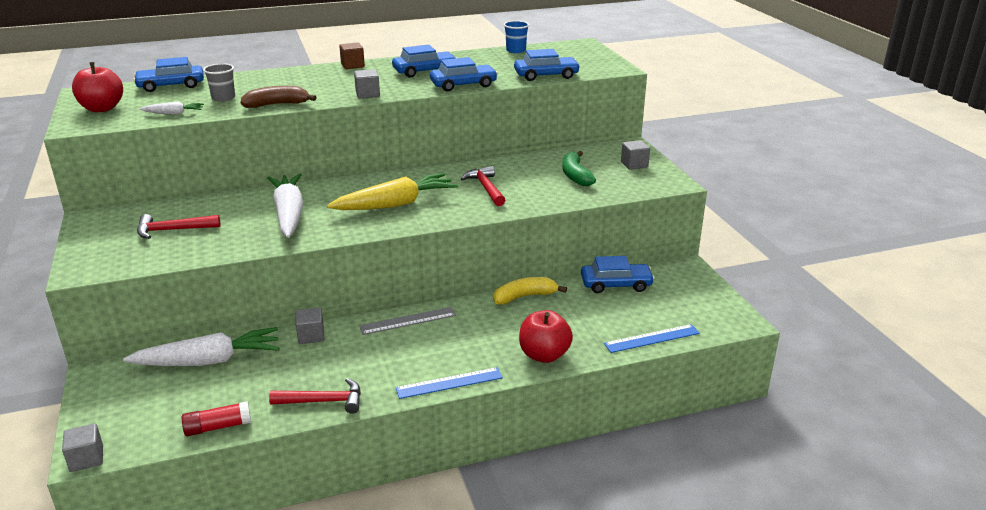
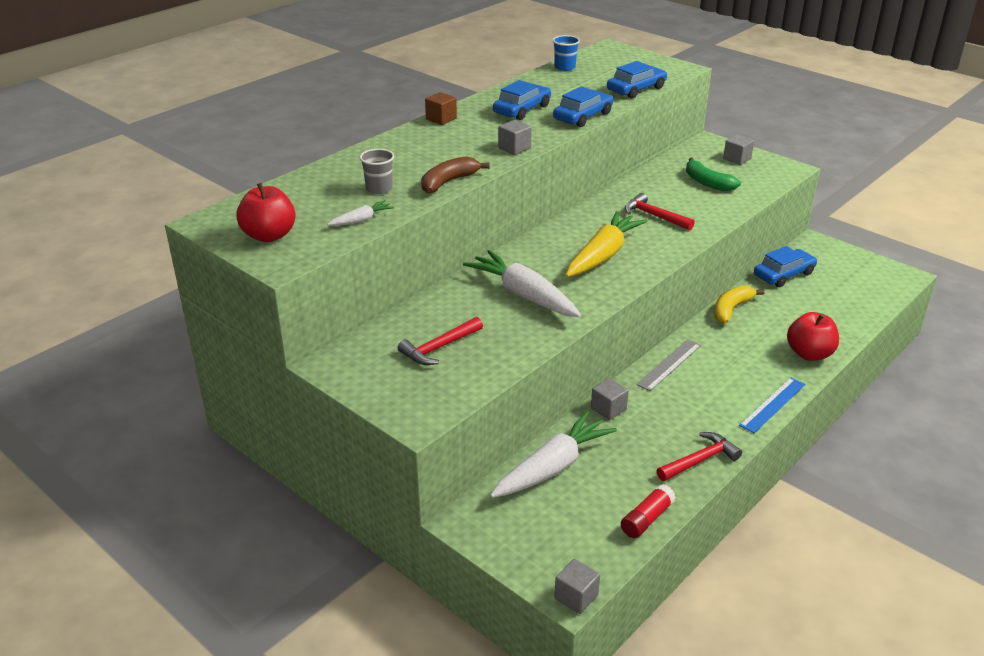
camera: 30 degrees left, 5 degrees up
blue car [133,57,204,92] -> none
blue ruler [604,324,700,353] -> none

